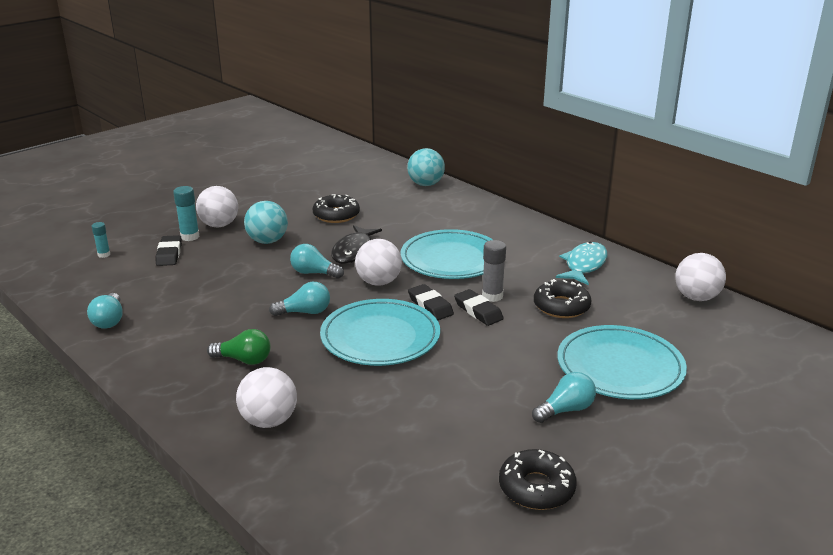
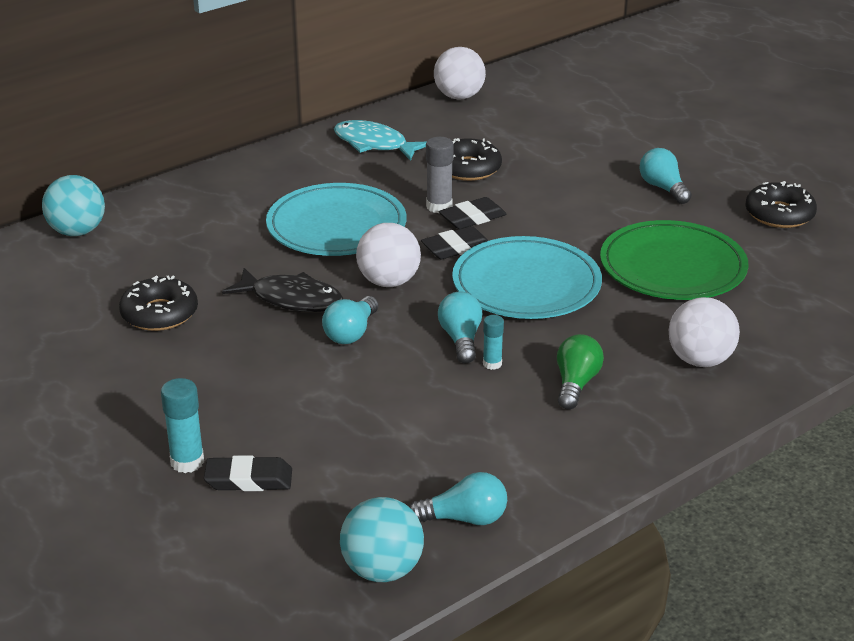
camera: 85 degrees left, 5 degrees up
turquoise glue stick [92,222,110,258] -> turquoise glue stick moved to [483,315,504,370]
white ball [196,186,238,227] -> none
turquoise ball [244,201,288,244] -> turquoise ball moved to [340,497,424,582]
turquoise plate [557,325,687,399] -> none
none -> green plate [600,220,748,300]

